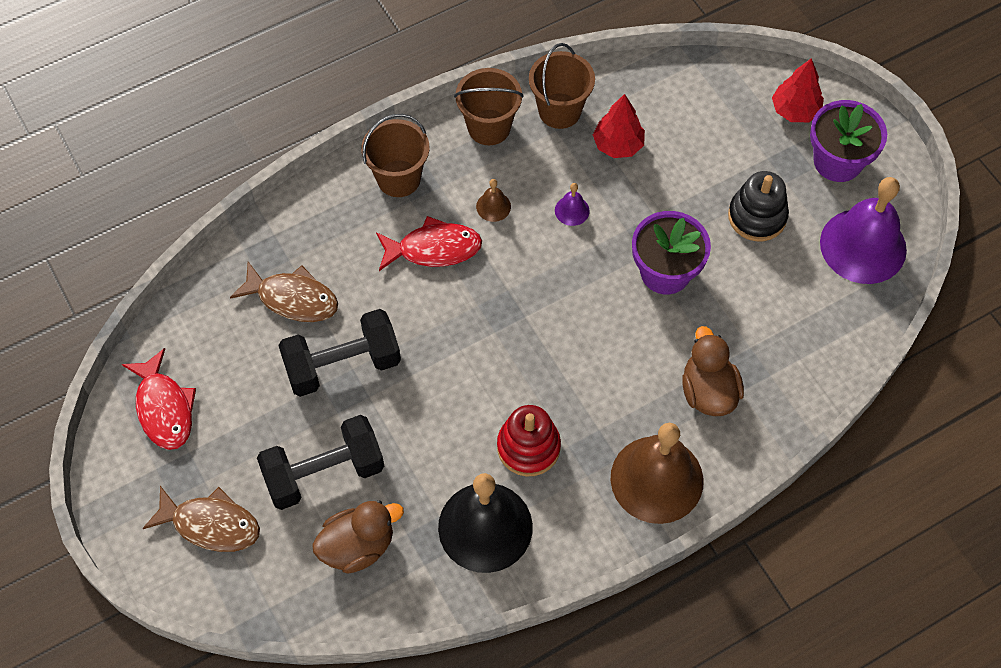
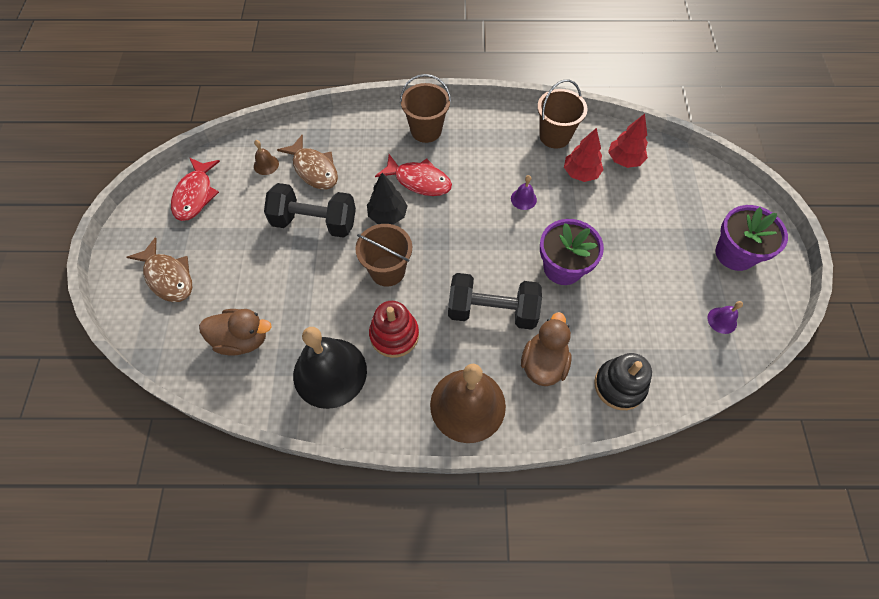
camera: 30 degrees right, 0 degrees up
black dumbbell [257,415,384,510] -> black dumbbell moved to [448,273,542,330]
brown bucket [454,68,524,145] -> brown bucket moved to [355,224,412,286]
brown bell [476,179,511,222] -> brown bell moved to [254,140,279,175]
black stacking toy [728,171,789,241] -> black stacking toy moved to [594,353,652,410]
red tree [772,58,824,122] -> red tree moved to [608,114,648,168]
purple bell [820,177,907,284] -> purple bell [708,301,743,334], size x0.41
none -> black tree [367,173,408,225]

